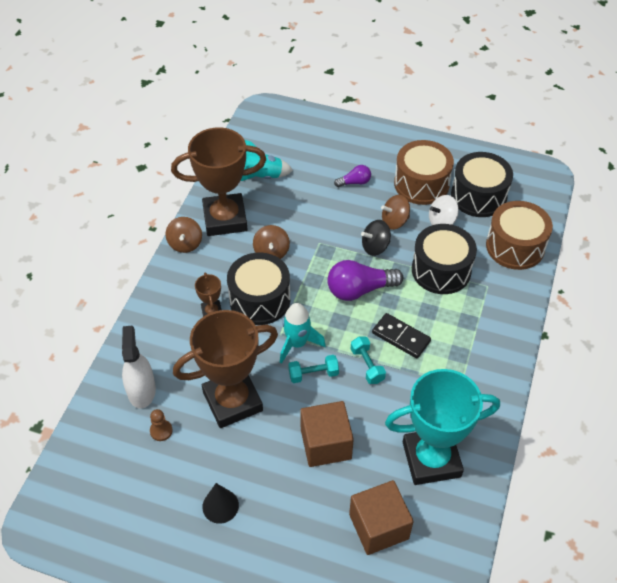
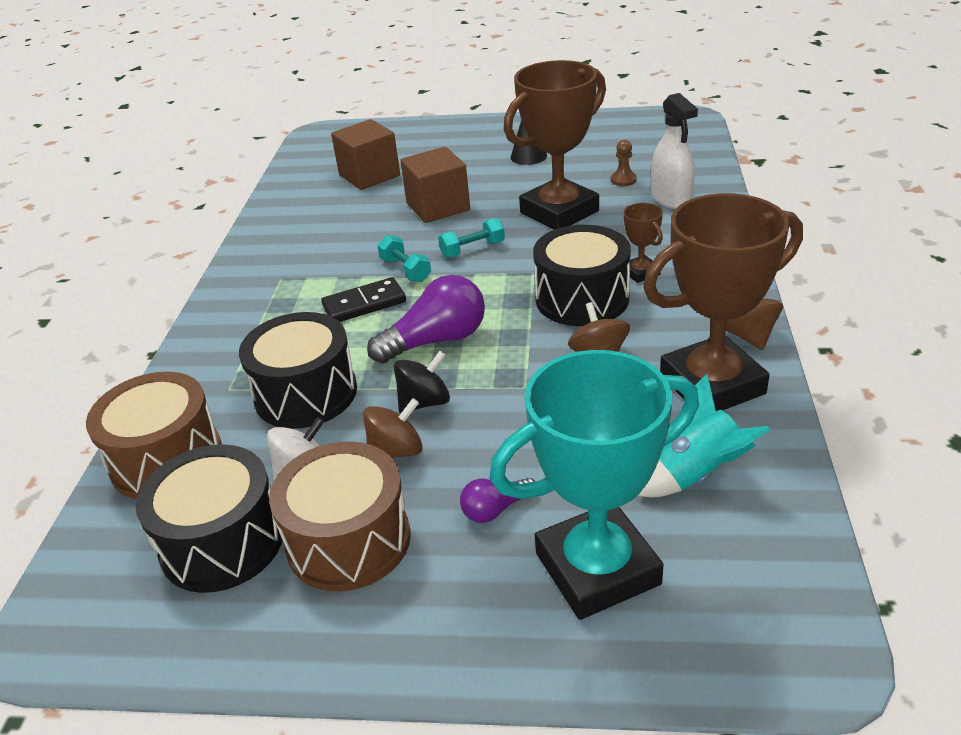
camera: 170 degrees right, 15 degrees down
turquoise rocket [280,303,326,364] -> none
black domino [372,313,431,358] -> black domino turned 45 degrees counterclockwise [321,277,406,322]
turquoise trophy [385,369,500,485] -> turquoise trophy moved to [489,350,699,620]

